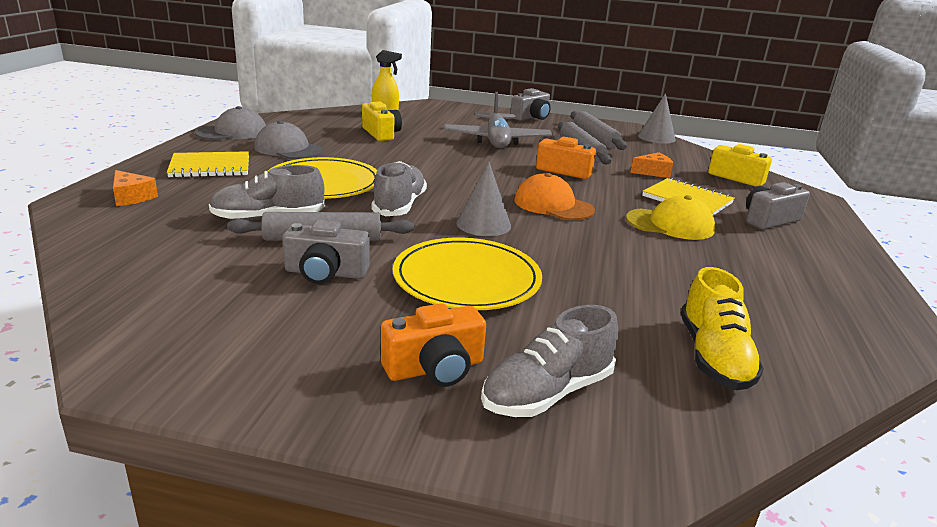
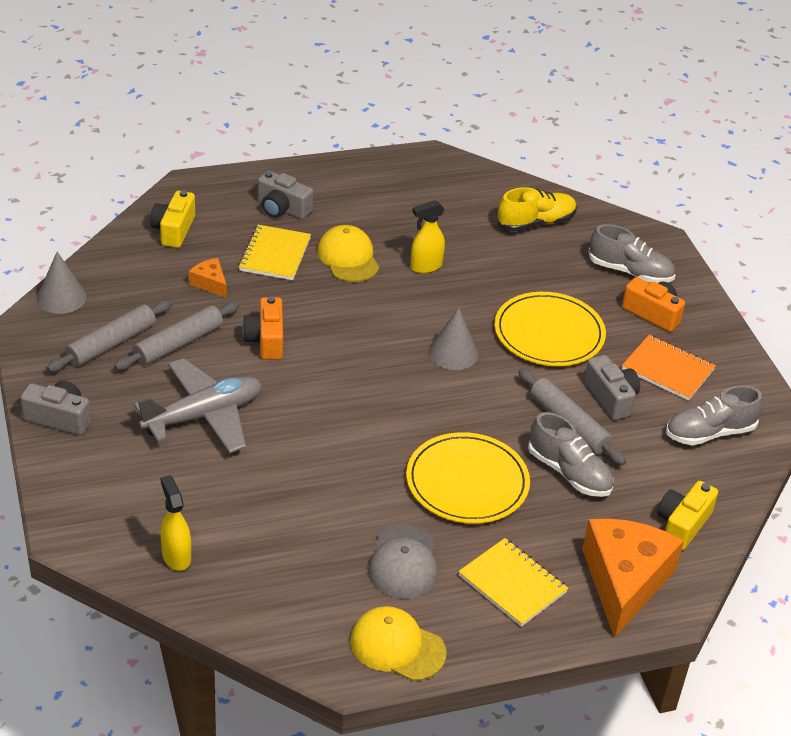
camera: 120 degrees left, 15 degrees up
orange cheese [113,170,158,206] -> orange cheese [582,518,684,638], size x2.24
grey cap [195,106,266,140] -> yellow cap [350,606,447,681]
yellow camera [362,102,402,141] -> yellow camera moved to [657,481,718,550]
grey shoe [372,161,427,216] -> grey shoe moved to [666,385,763,445]
orange cap [514,173,595,220] -> none
none -> yellow spray bottle [410,200,445,273]
none -> orange notebook [622,335,716,401]

